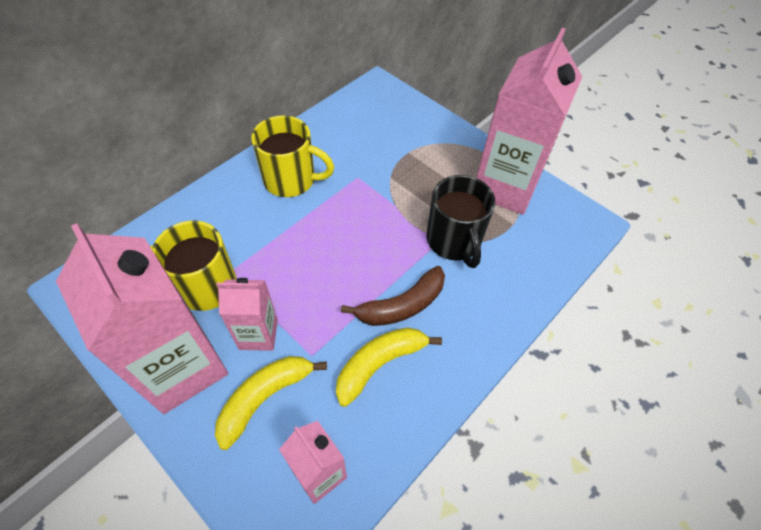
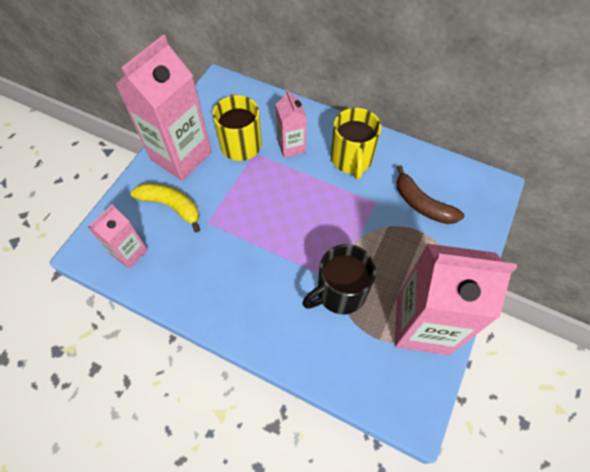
camera: 75 degrees right, 5 degrees up
pink carton [216,278,278,351] -> pink carton moved to [276,90,307,158]
yellow banana [336,327,442,407] -> none
brown banana [341,266,445,326] -> brown banana moved to [396,165,464,224]

